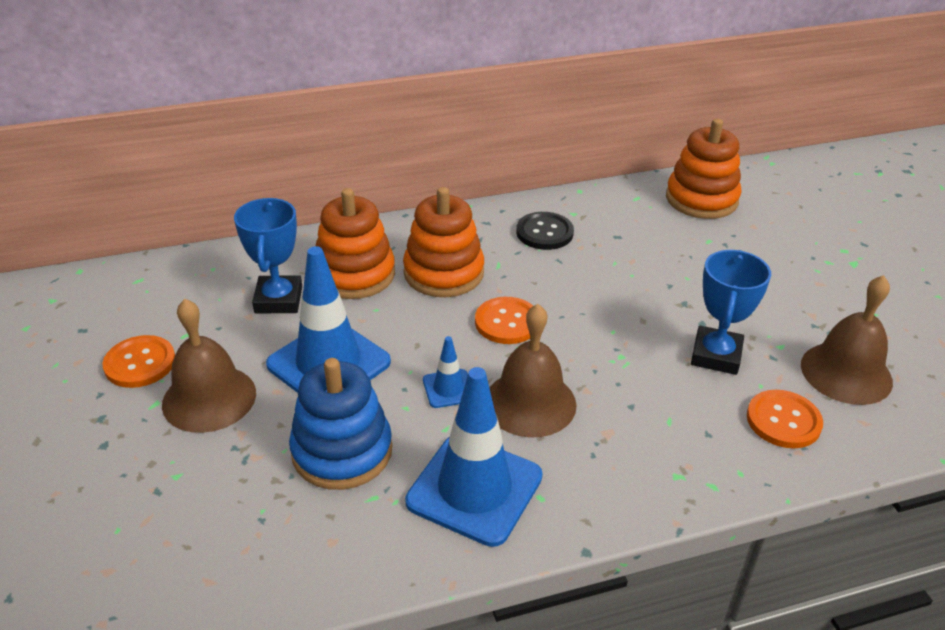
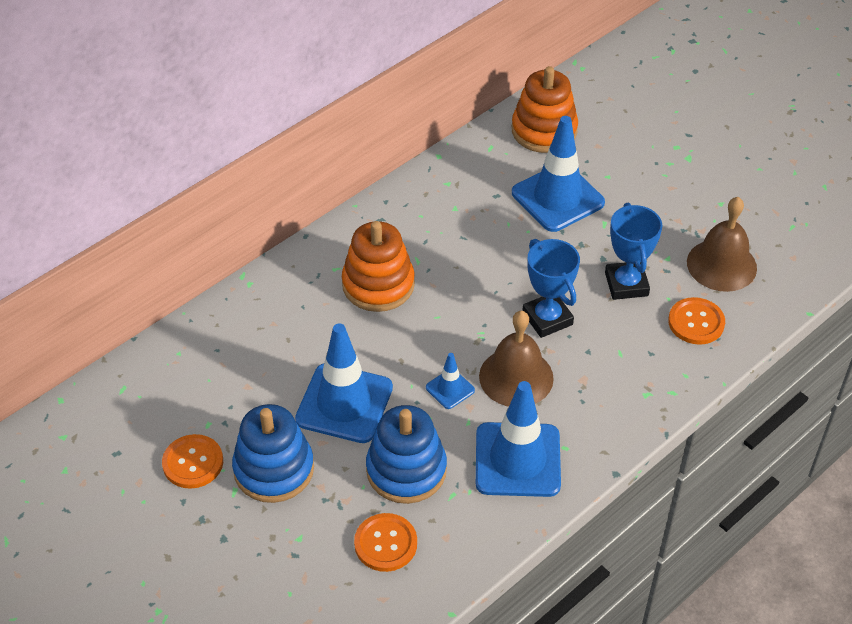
camera: 25 degrees left, 10 degrees up
brown bell [162,299,256,433] -> blue stacking toy [232,404,314,503]
blue trophy [234,198,302,314] -> blue trophy moved to [522,239,580,338]
orange stacking toy [316,188,395,299] -> none
orange button [475,297,533,344] -> orange button moved to [354,513,417,572]
black button [516,212,574,250] -> none
none -> blue traffic cone [512,116,605,232]

